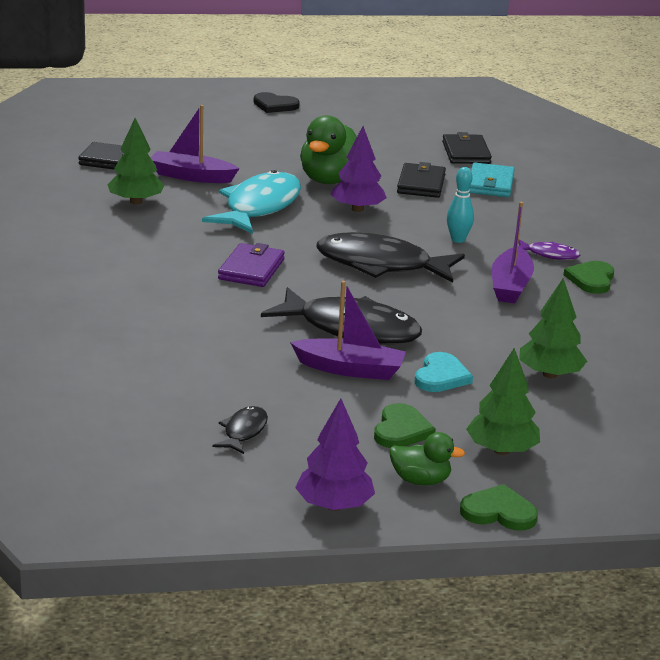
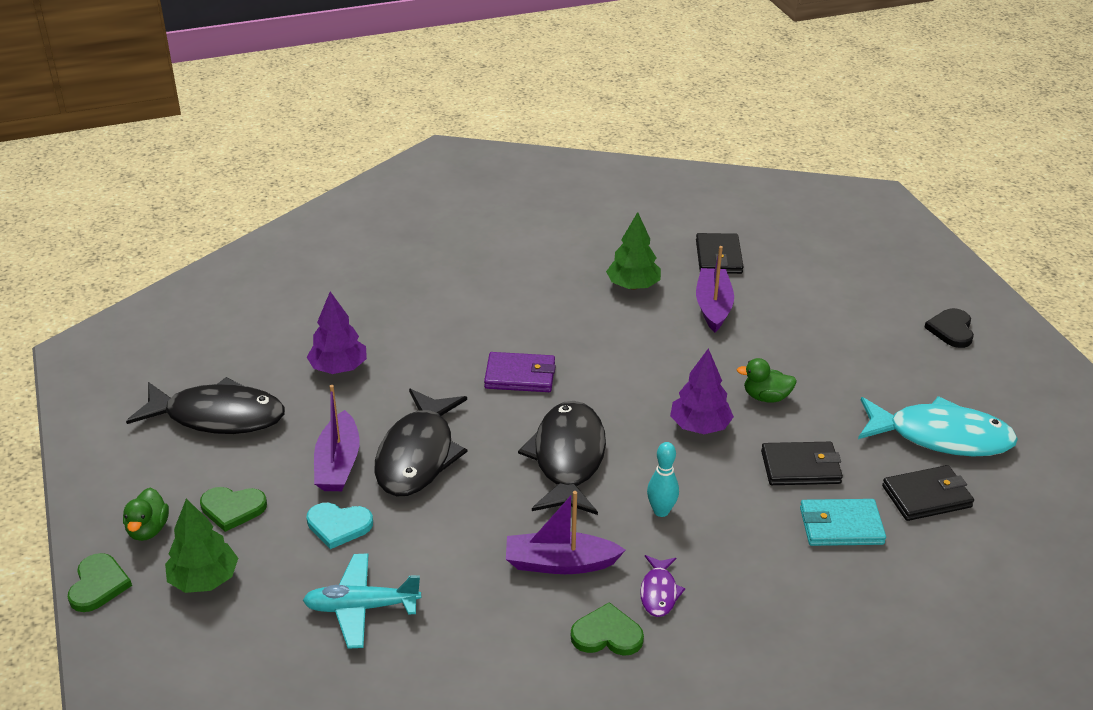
camera: 80 degrees right, 10 degrees up
turquoise fish [202,170,301,234] -> turquoise fish moved to [858,396,1018,456]
black fish [213,406,268,454] -> black fish [126,377,285,434], size x2.17
purple tree [295,398,375,511] -> purple tree moved to [307,292,367,374]
green duck [300,115,357,184] -> green duck [737,358,797,403], size x0.55
green tree [519,278,587,378] -> turquoise plane [303,553,421,649]

